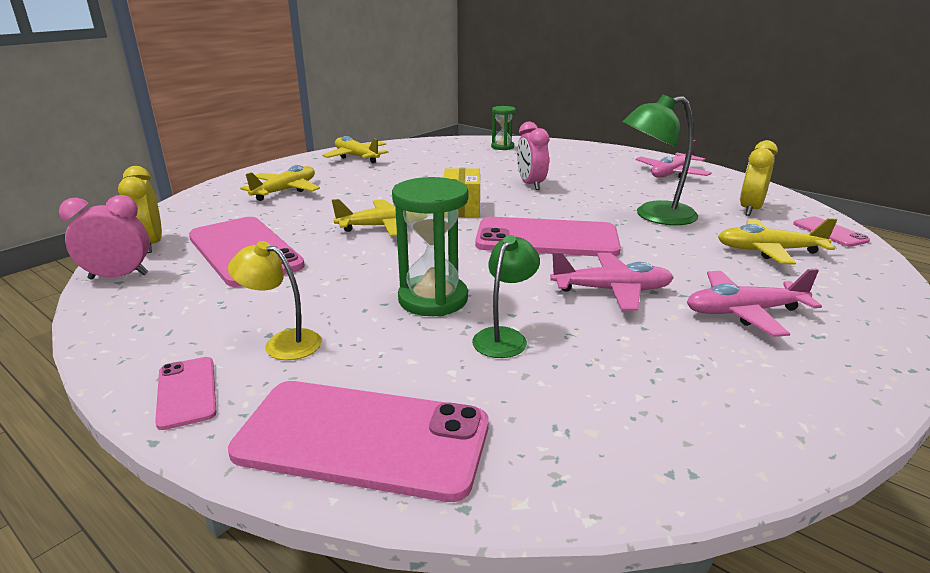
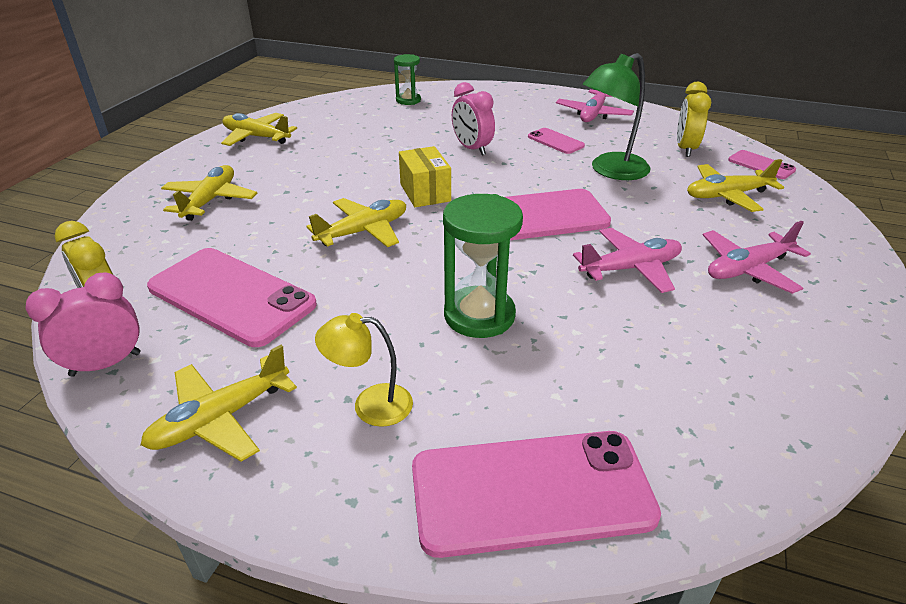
camera: 20 degrees left, 10 degrees up
pink phone [155,357,217,430] -> pink phone moved to [528,128,585,154]
green lamp [472,235,540,358] -> none
none -> yellow plane [140,345,297,462]

